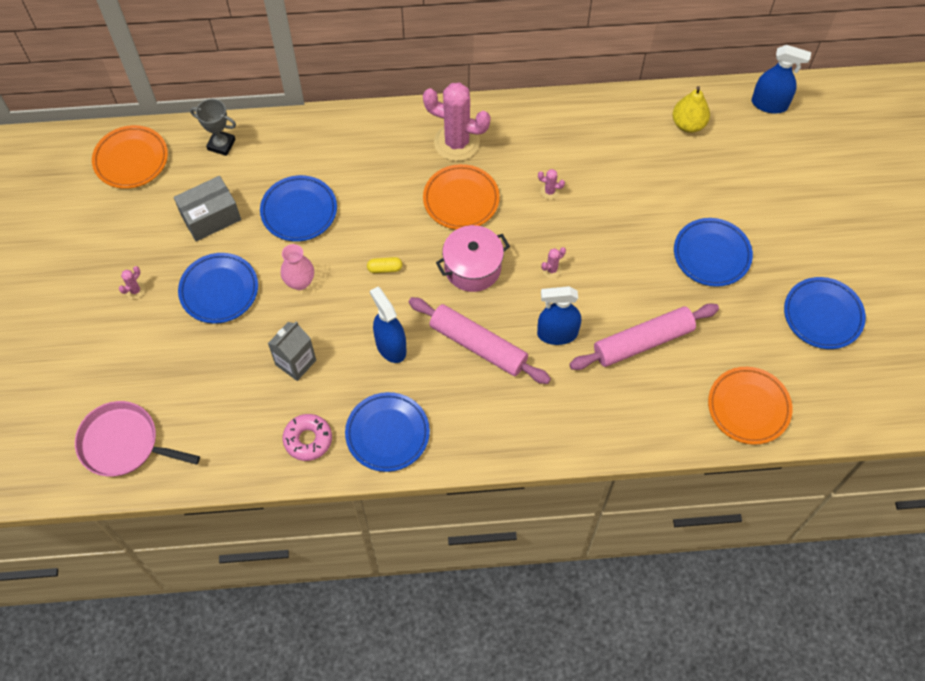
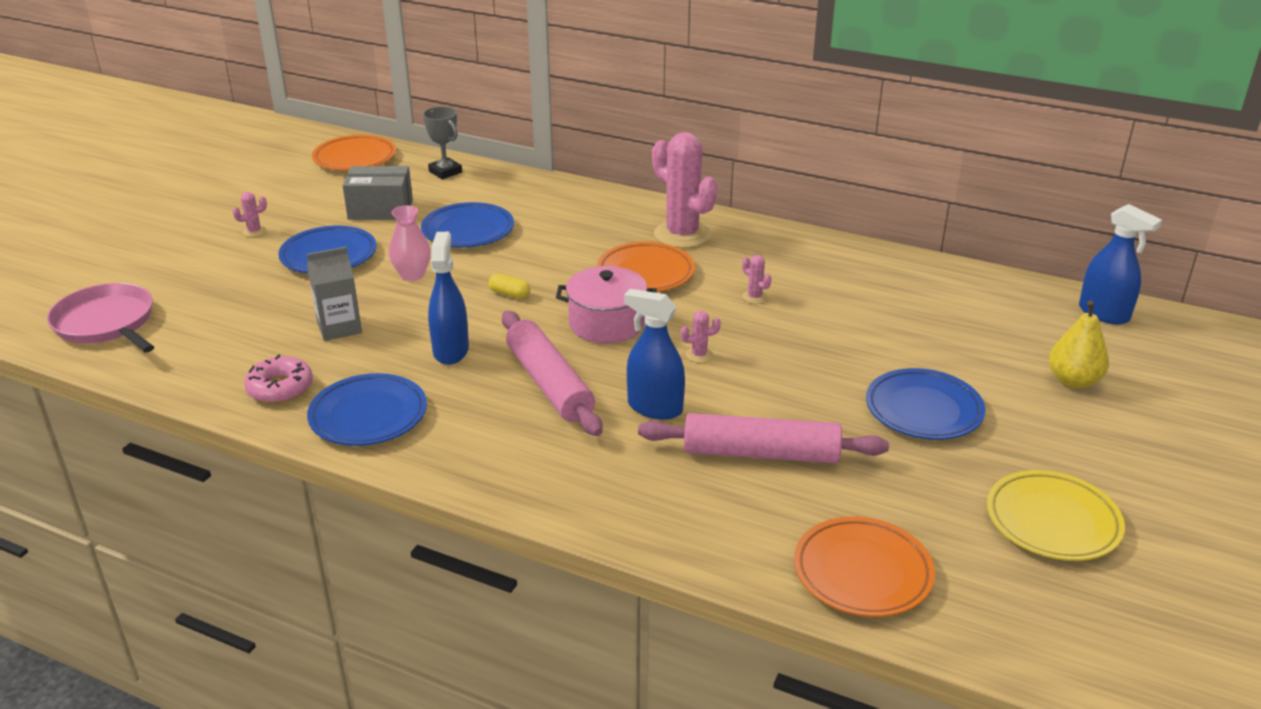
camera: 30 degrees right, 30 degrees down
yellow pear [672,86,710,133] -> yellow pear moved to [1049,300,1109,389]
blue plate [784,277,866,349] -> yellow plate [987,470,1125,561]

